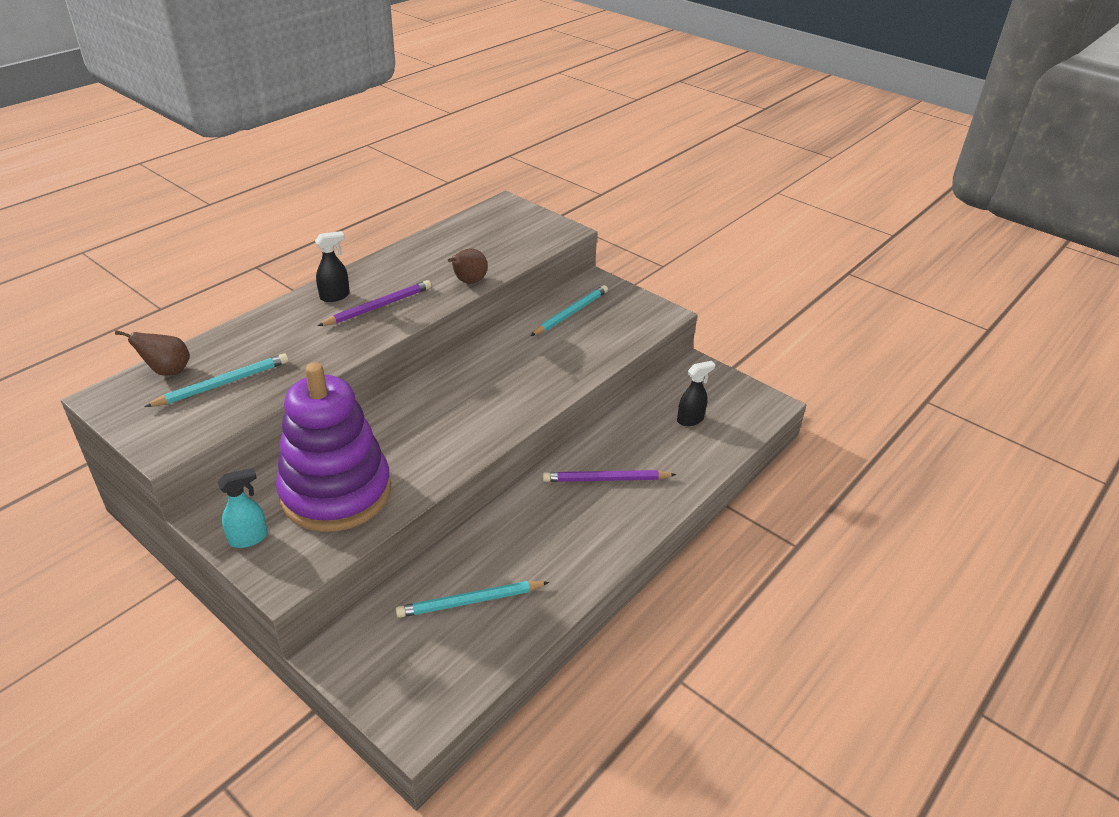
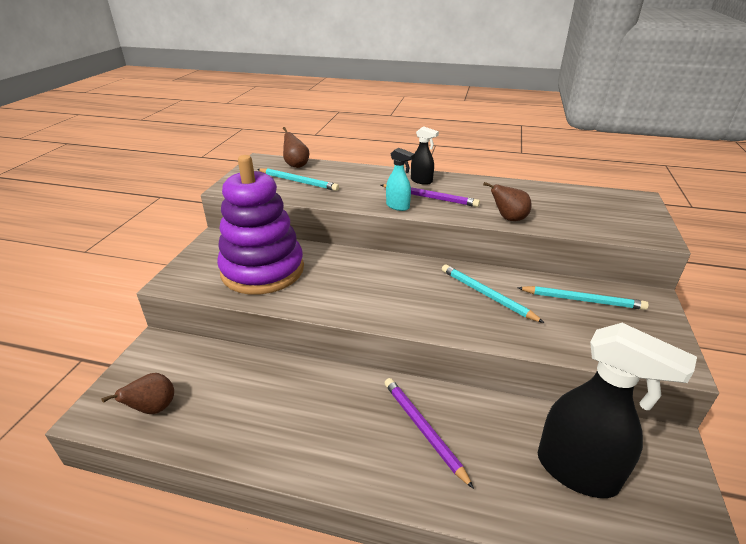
camera: 65 degrees right, 5 degrees down
turquoise spray bottle [218,468,268,548] -> turquoise spray bottle moved to [386,148,415,211]
turquoise pencil [395,581,549,618] -> turquoise pencil moved to [442,264,544,323]
black spray bottle [677,361,715,426] -> black spray bottle [538,323,697,498], size x2.10
none -> brown pear [102,373,174,414]

